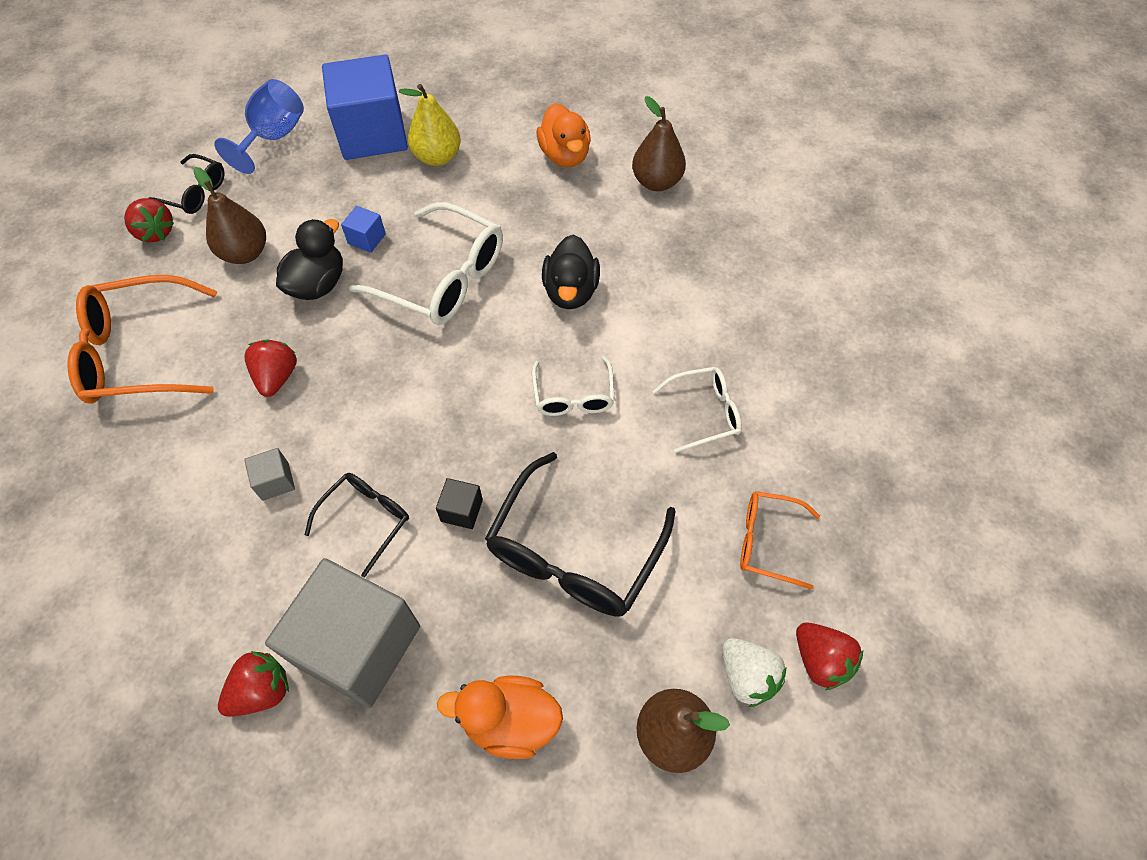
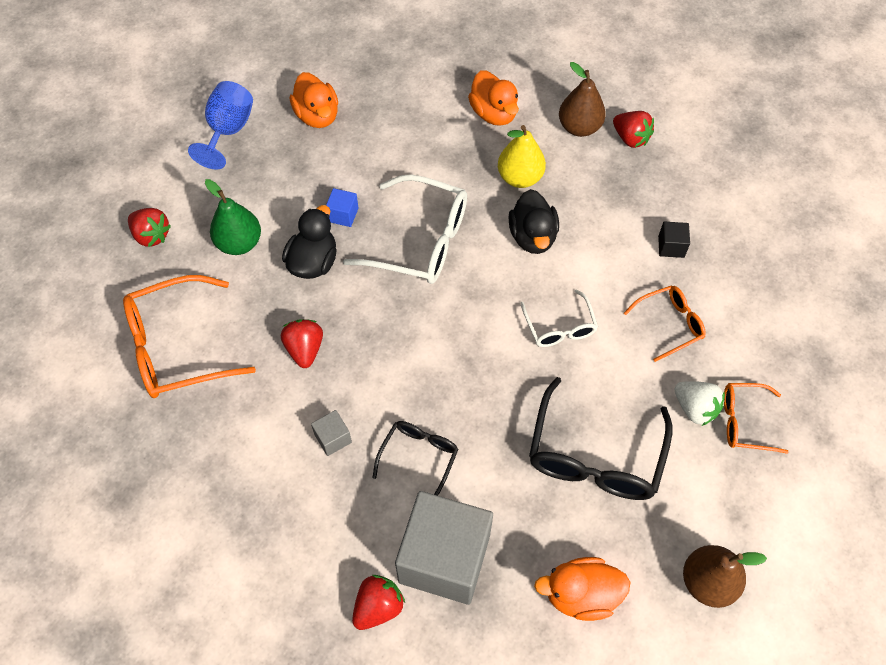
camera: 10 degrees left, 0 degrees up
black glasses [149,154,224,214] -> none
brown pear [193,167,266,264] -> green pear [205,179,261,255]
blue cube [322,54,408,160] -> orange duck [290,72,338,128]
yellow pear [399,84,461,166] -> yellow pear moved to [498,125,546,188]
black cube [436,478,483,529] -> black cube moved to [658,222,690,258]
white glasses [653,367,742,453] -> orange glasses [624,285,706,362]
white strawberry [722,638,786,707] -> white strawberry moved to [674,381,725,426]
red strawberry [796,623,863,690] -> red strawberry moved to [613,111,654,148]

